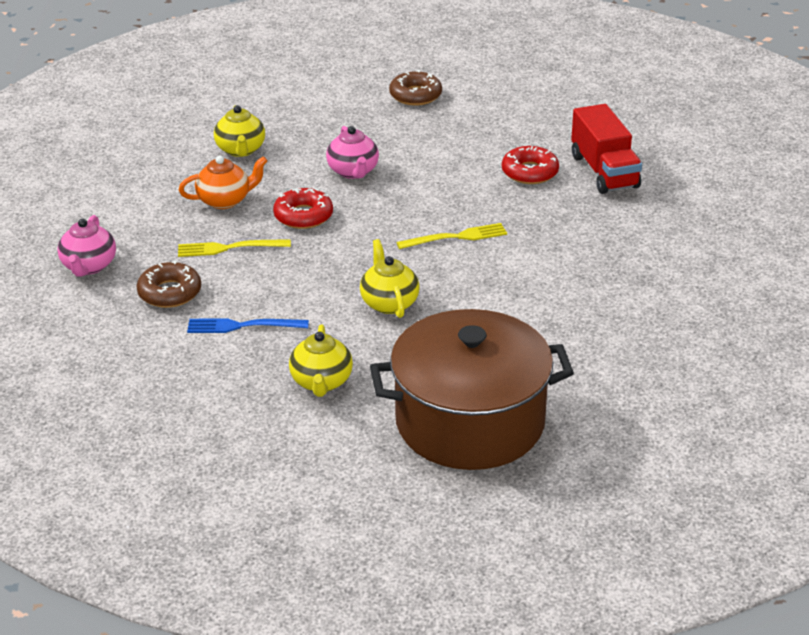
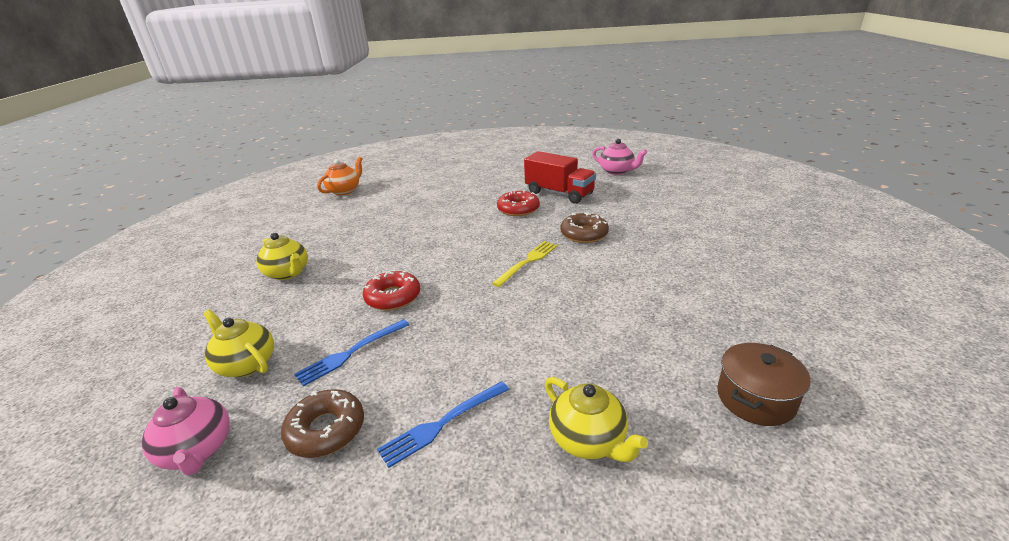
camera: 35 degrees left, 5 degrees down
yellow fork [178,239,291,257] -> blue fork [294,319,409,387]
orange teapot [179,156,267,209] -> orange teapot moved to [317,157,363,195]
pink teapot [326,126,379,179] -> pink teapot moved to [592,139,647,175]
yellow teapot [360,239,420,318] -> yellow teapot moved to [203,309,274,377]
brown pot [370,309,574,470] -> brown pot [717,343,811,426], size x0.45
brown donut [389,70,442,106] -> brown donut moved to [560,213,609,243]

